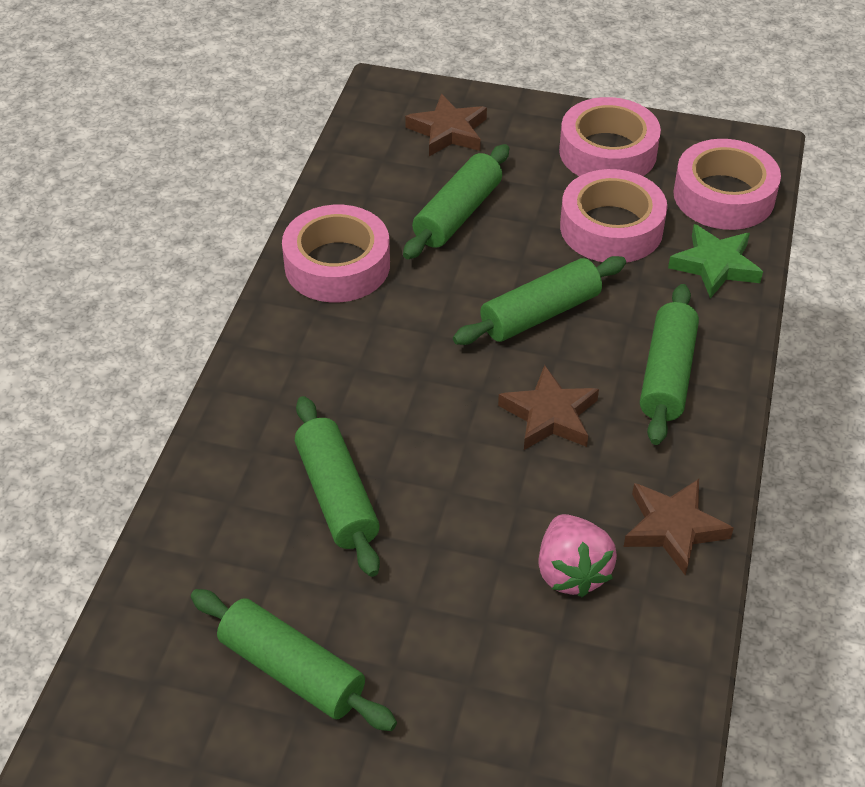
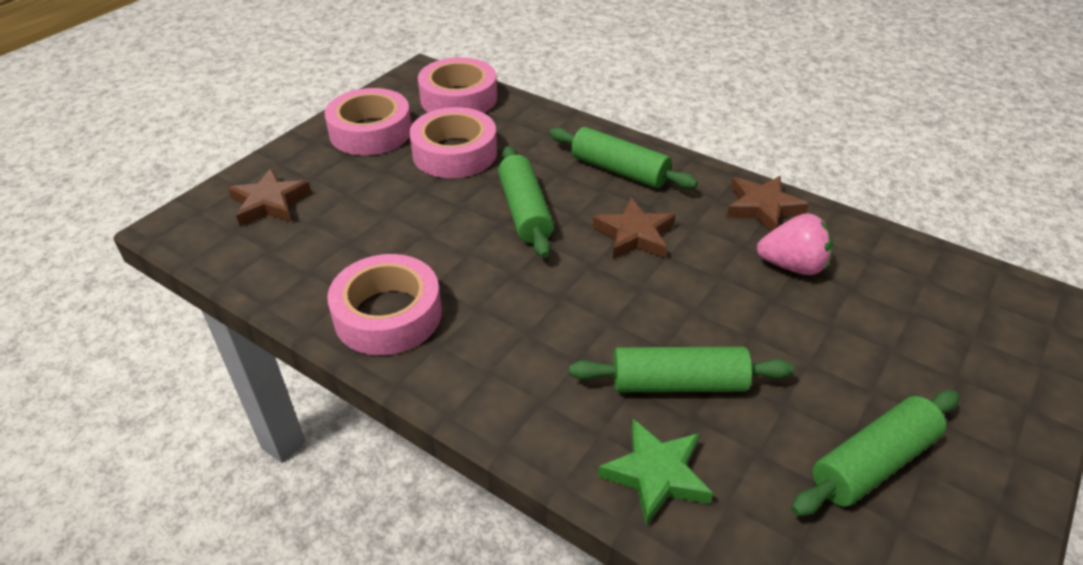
camera: 70 degrees left, 5 degrees down
green rolling pin [403,144,509,259] -> none
green star [668,224,763,298] -> green star moved to [598,419,713,526]

